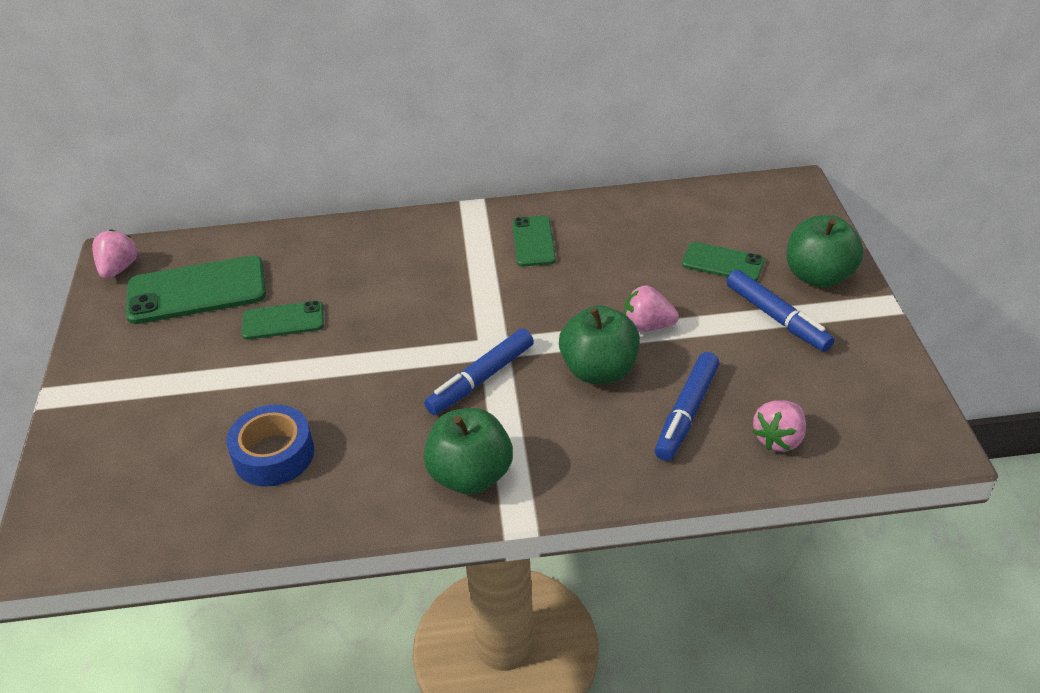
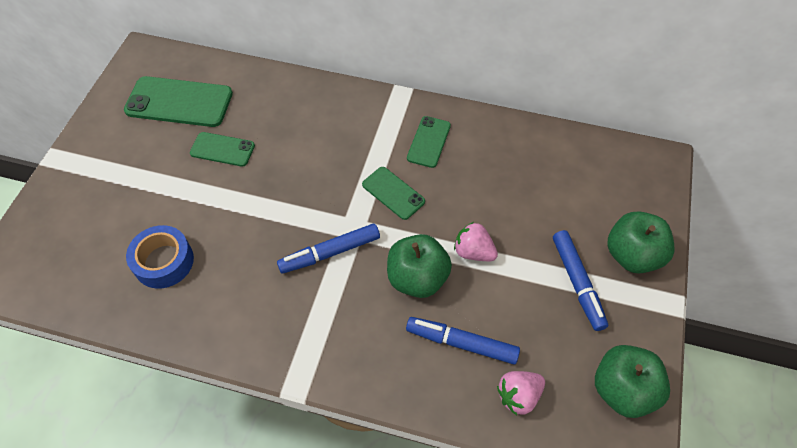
camera: 20 degrees right, 15 degrees up
pink strawberry [92,230,138,279] -> none
green apple [424,408,513,495] -> green apple moved to [595,345,670,418]
blue marker [655,352,719,461] -> blue marker turned 60 degrees clockwise [406,317,520,364]
green phone [682,242,765,281] -> green phone moved to [362,167,425,220]

